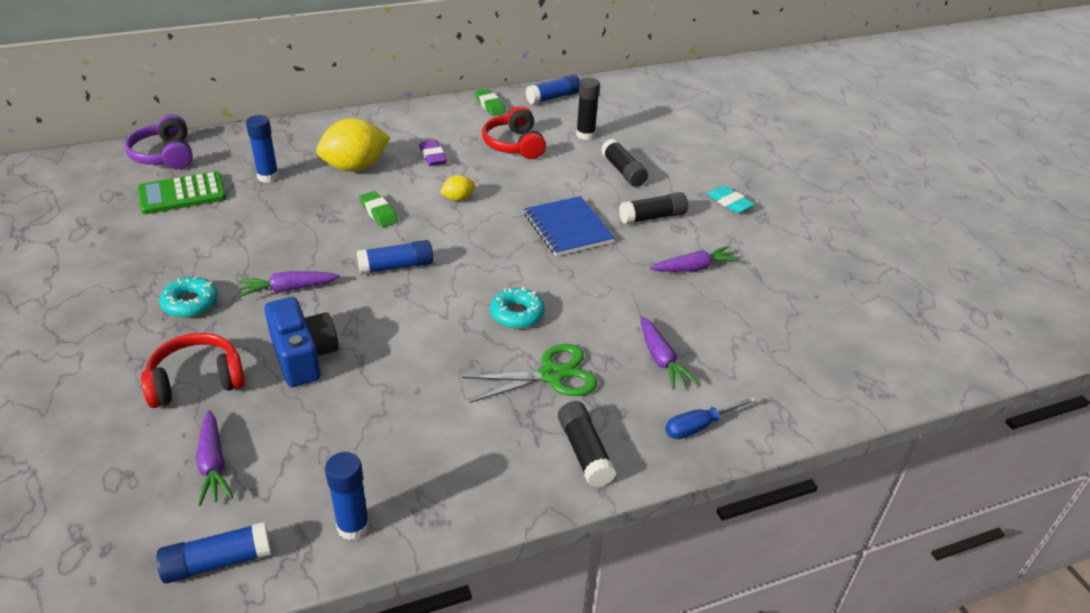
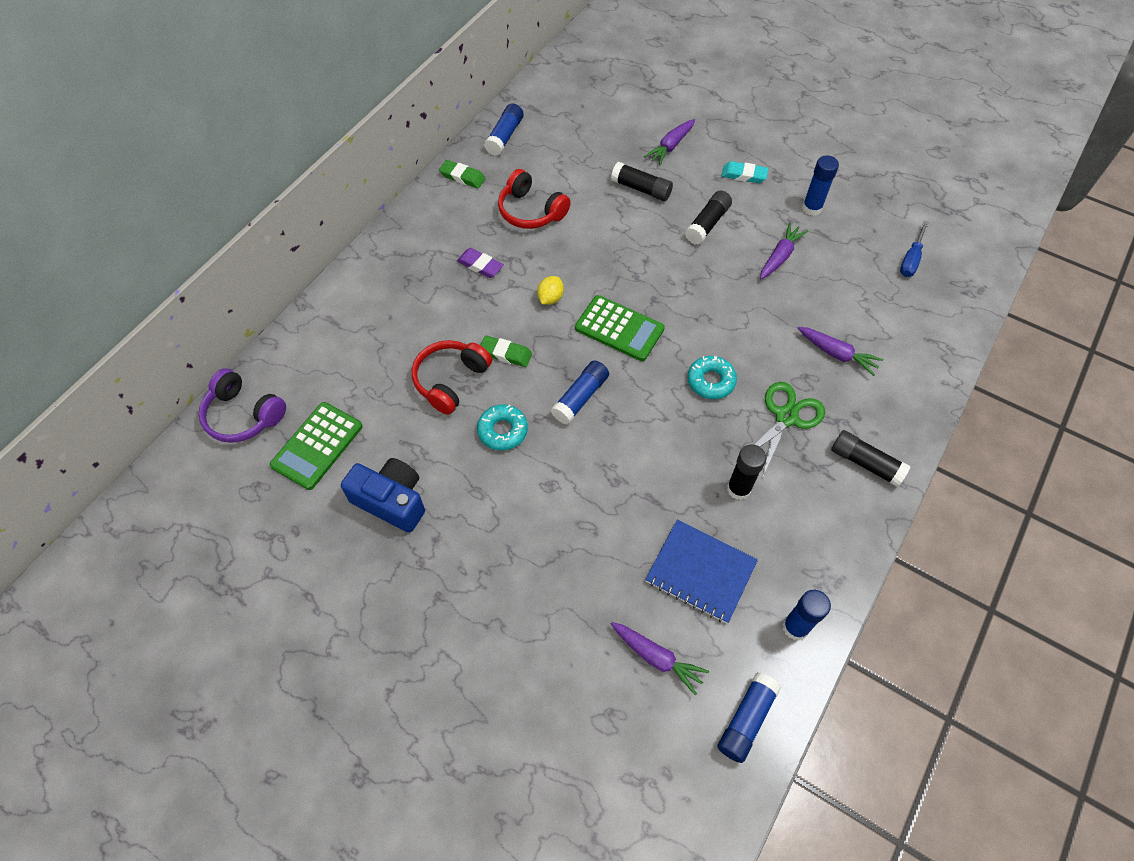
camera: 35 degrees left, 20 degrees up
red headphones [141,333,245,408] -> red headphones moved to [412,340,492,415]
turquoise donut [160,276,218,318] -> turquoise donut moved to [477,404,528,451]
purple carrot [238,271,340,297] -> purple carrot moved to [644,119,695,165]
blue glue stick [246,115,279,183] -> blue glue stick moved to [802,155,839,216]
blue camera [264,297,339,387] -> blue camera moved to [341,458,425,533]
yellow lemon [316,118,390,171] -> none
blue notebook [524,196,615,256] -> blue notebook moved to [645,520,758,624]
black glue stick [576,78,600,140] -> black glue stick moved to [727,445,766,500]
blue screwdriver [665,397,757,439] -> blue screwdriver moved to [900,221,929,277]
none -> green calculator [575,295,665,361]

